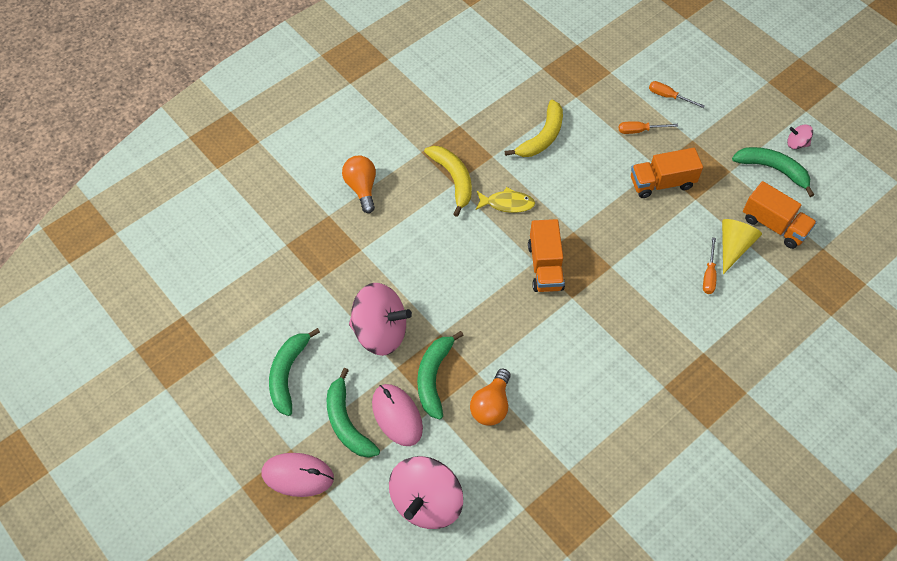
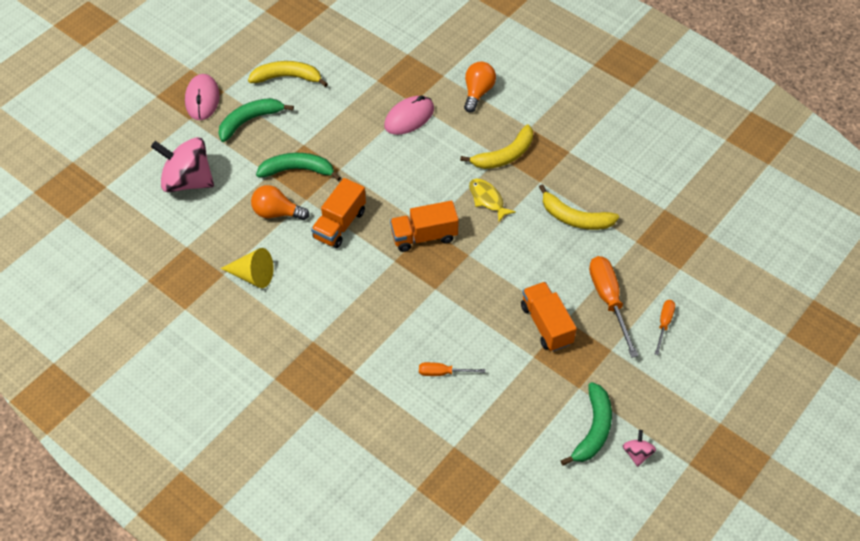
camera: 80 degrees right, 5 degrees down
green banana [269,328,320,416] -> yellow banana [248,61,328,87]
orange light bulb [342,156,376,213] -> orange light bulb turned 45 degrees counterclockwise [464,62,496,113]
pink spinning top [349,283,412,356] -> none
pink mouse [372,384,423,446] -> pink mouse moved to [384,95,434,135]
yellow fish [476,187,535,213] -> yellow fish turned 150 degrees clockwise [469,178,516,222]
orange screwdriver [619,121,678,134] -> orange screwdriver [589,256,638,358], size x1.82
yellow cone [722,219,762,274] -> yellow cone moved to [220,248,274,288]
orange truck [743,181,817,249] -> orange truck moved to [311,178,366,248]

